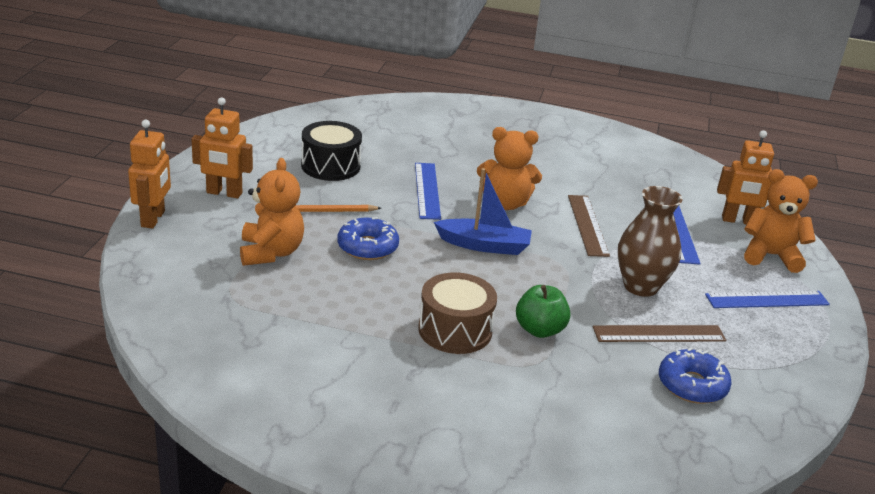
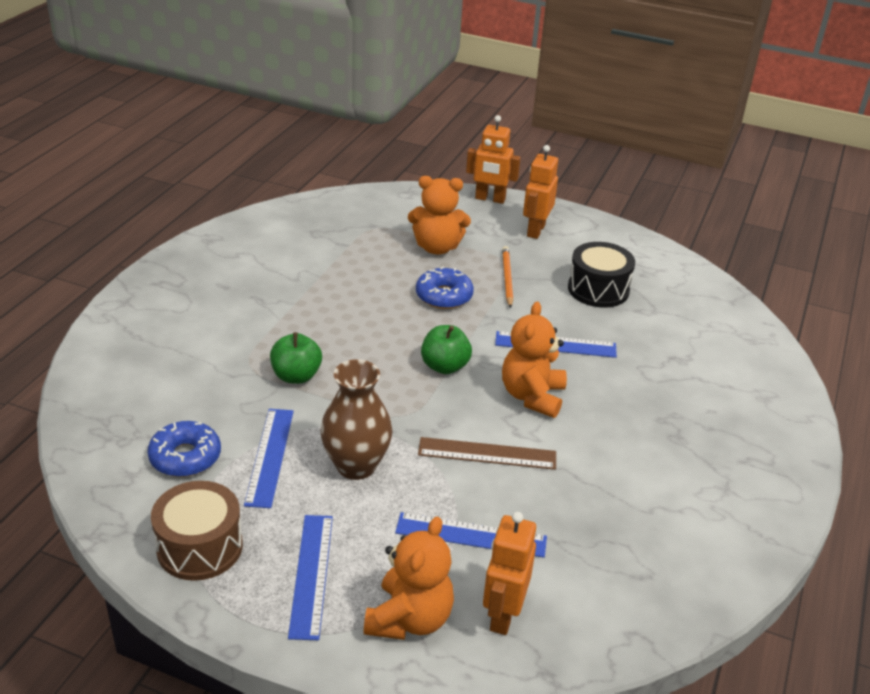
camera: 100 degrees right, 5 degrees up
brown drum [418,272,497,354] -> brown drum moved to [151,481,243,581]
blue boat [434,168,532,255] -> green apple [421,325,472,374]
brown ruler [593,325,726,342] -> blue ruler [244,409,294,508]

